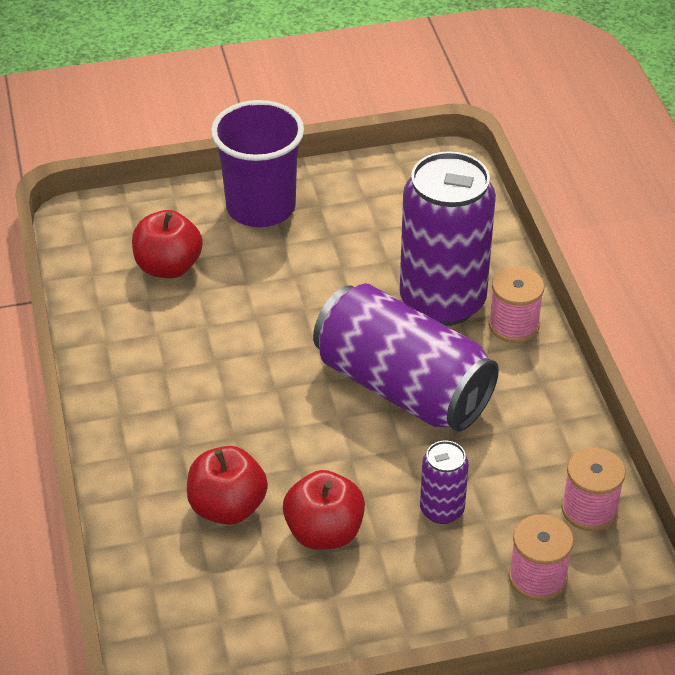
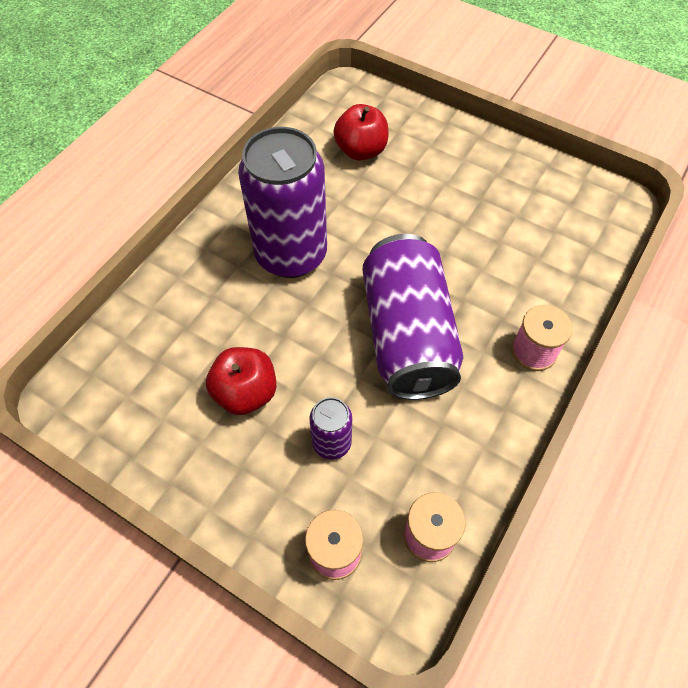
camera: 45 degrees right, 15 degrees up
red apple [187,446,268,525] -> none
purple cup [211,100,304,227] -> none
purple can [400,151,496,326] -> purple can moved to [238,127,327,278]

